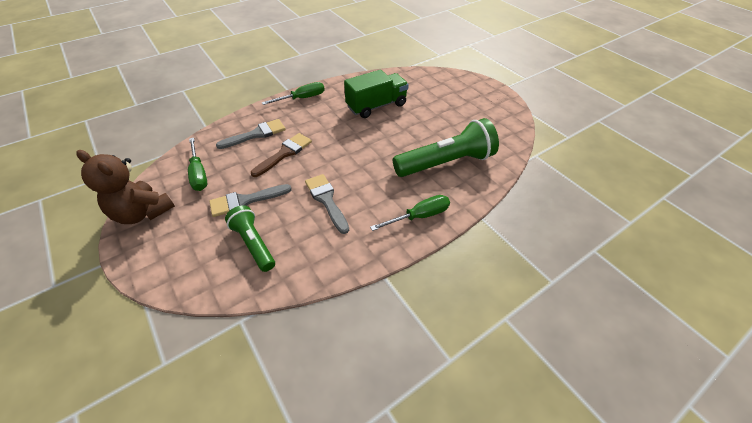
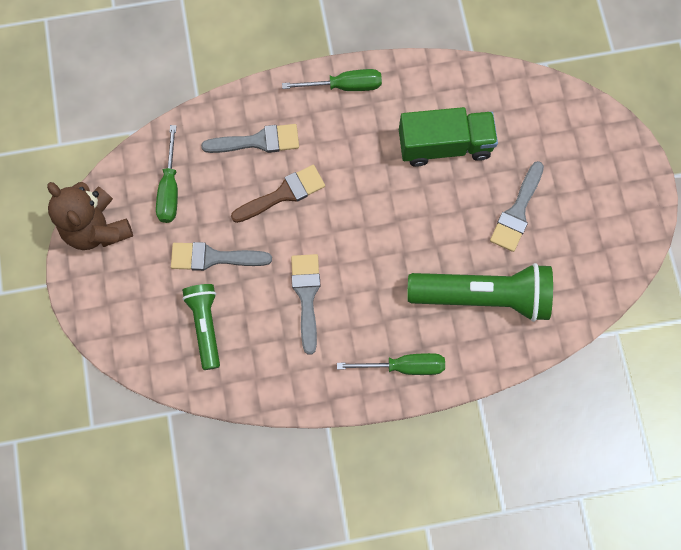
camera: 25 degrees right, 25 degrees up
none -> grey brush [490,161,544,252]

